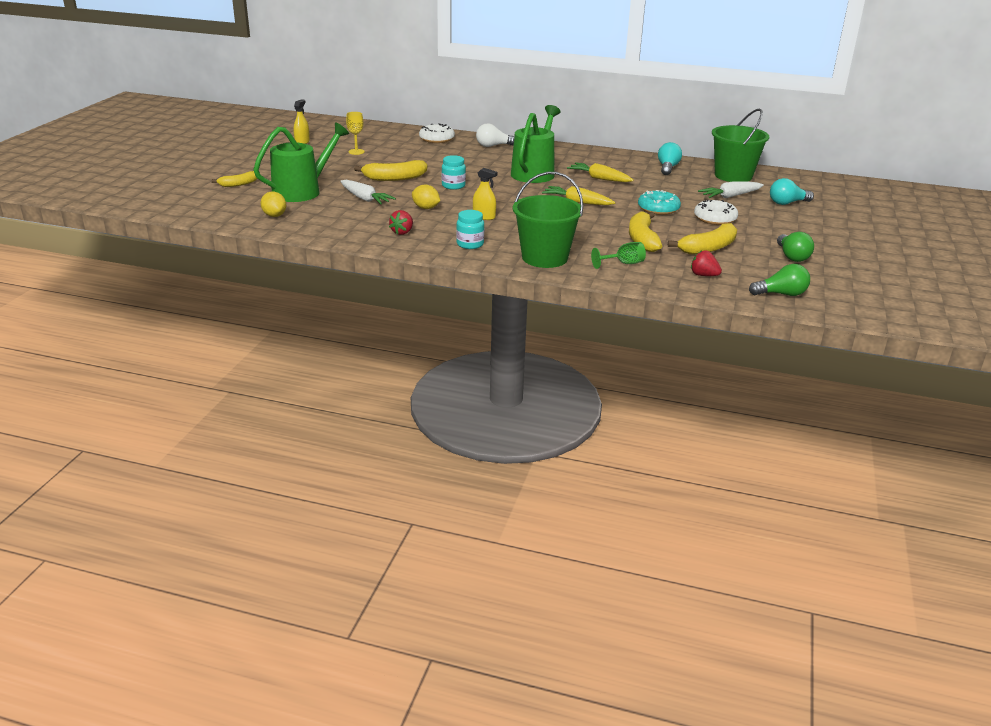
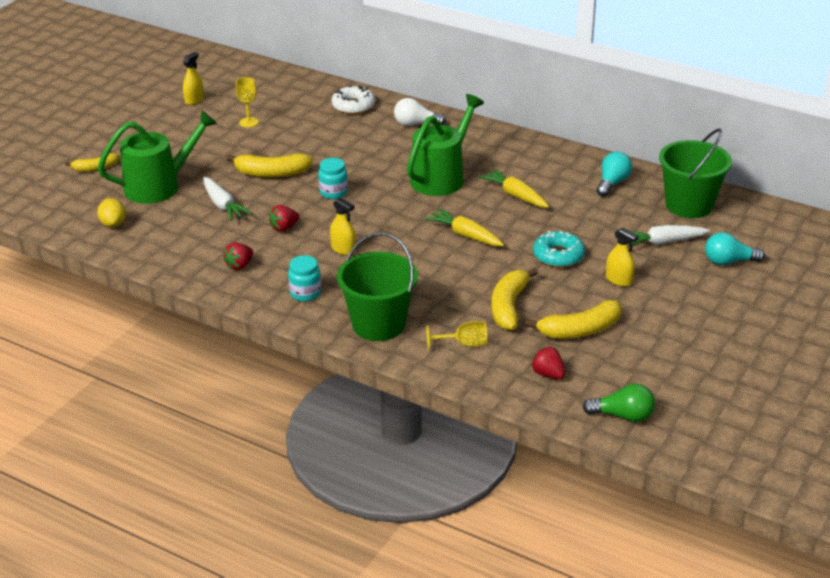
camera: 15 degrees right, 5 degrees up
yellow lemon [412,185,440,209] -> red strawberry [269,205,299,232]
green goblet [591,242,646,269] -> yellow goblet [426,321,487,350]
white donut [694,200,738,225] -> yellow spray bottle [606,227,639,287]
green light bulb [777,232,814,262] -> none

